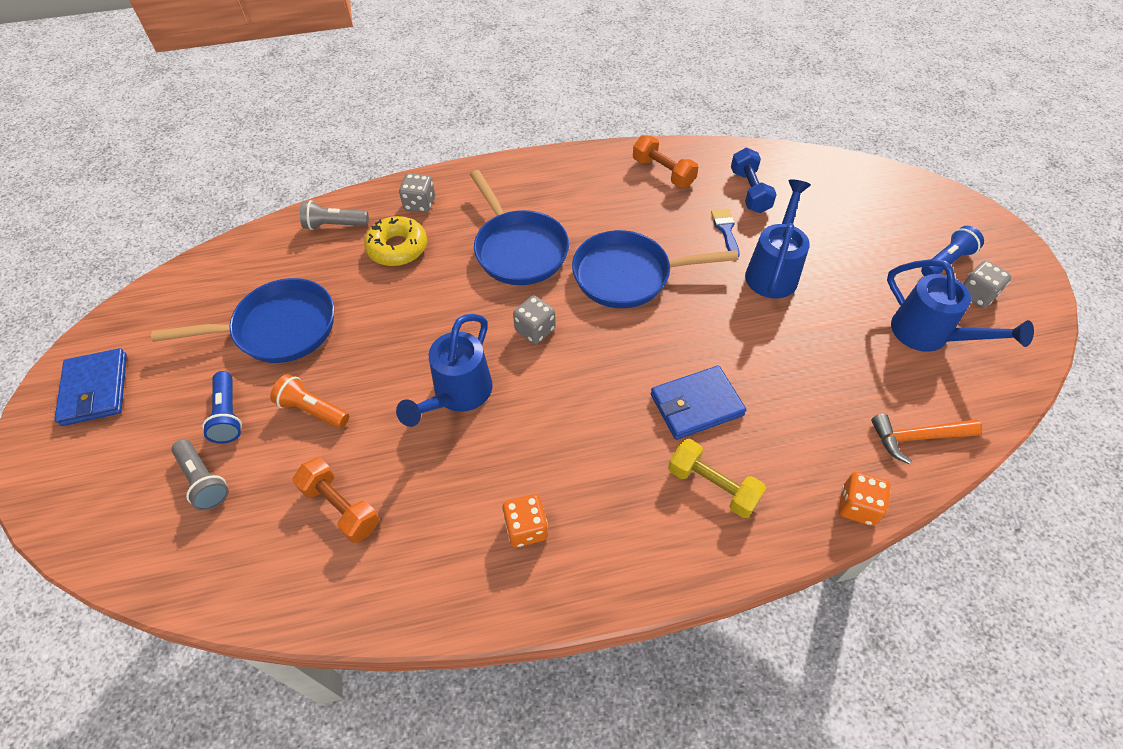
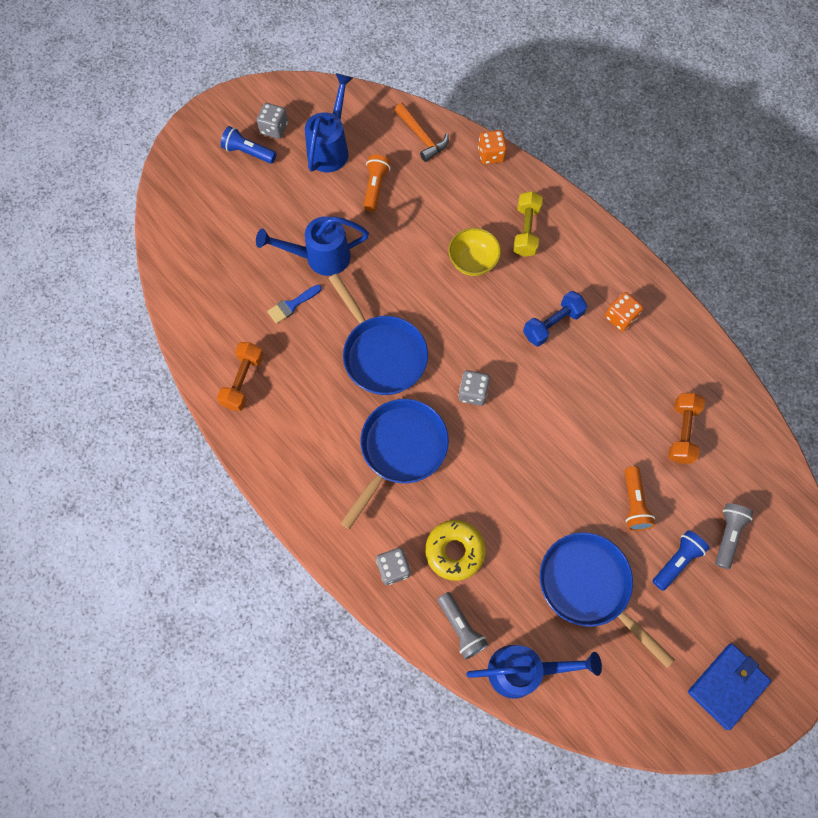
camera: 120 degrees left, 15 degrees up
blue watering can [396,314,493,427] -> blue watering can moved to [466,645,602,699]
blue wallet [651,366,746,440] -> yellow bowl [448,228,501,276]
blue dumbbell [731,148,777,213] -> blue dumbbell moved to [523,291,587,346]
none -> orange flashlight [363,154,391,212]

